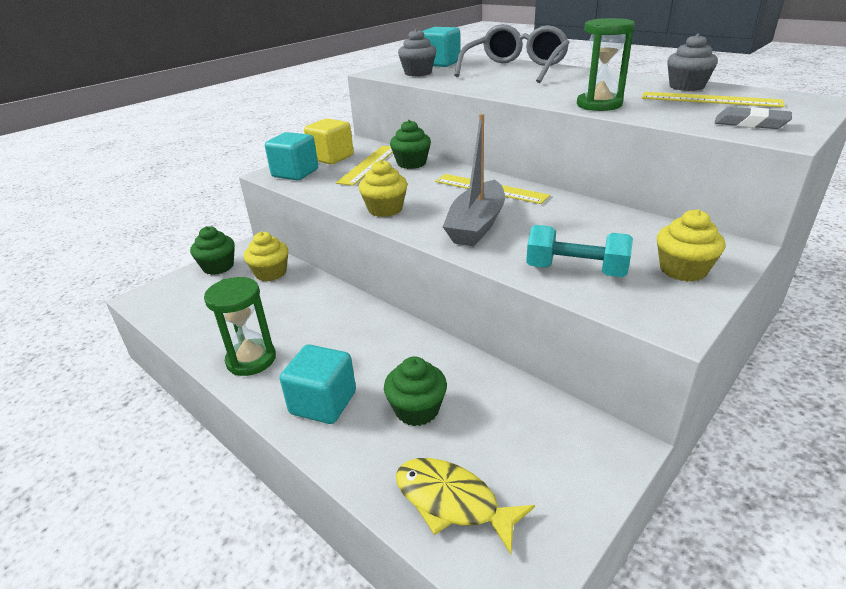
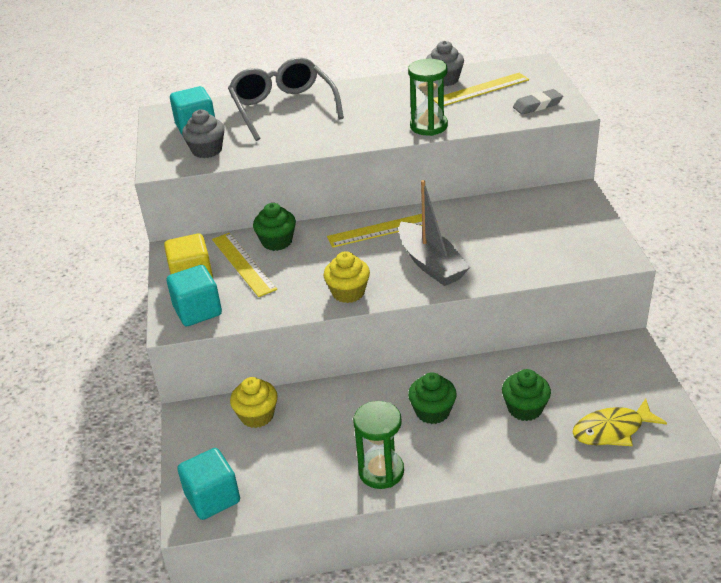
camera: 50 degrees left, 5 degrees up
green cupcake [190,226,235,275] -> green cupcake moved to [408,372,457,424]
turquoise cube [280,345,356,424] -> turquoise cube moved to [177,448,240,520]
turquoise dumbbell [526,225,633,277] -> none
yellow cupcake [657,209,725,282] -> none

